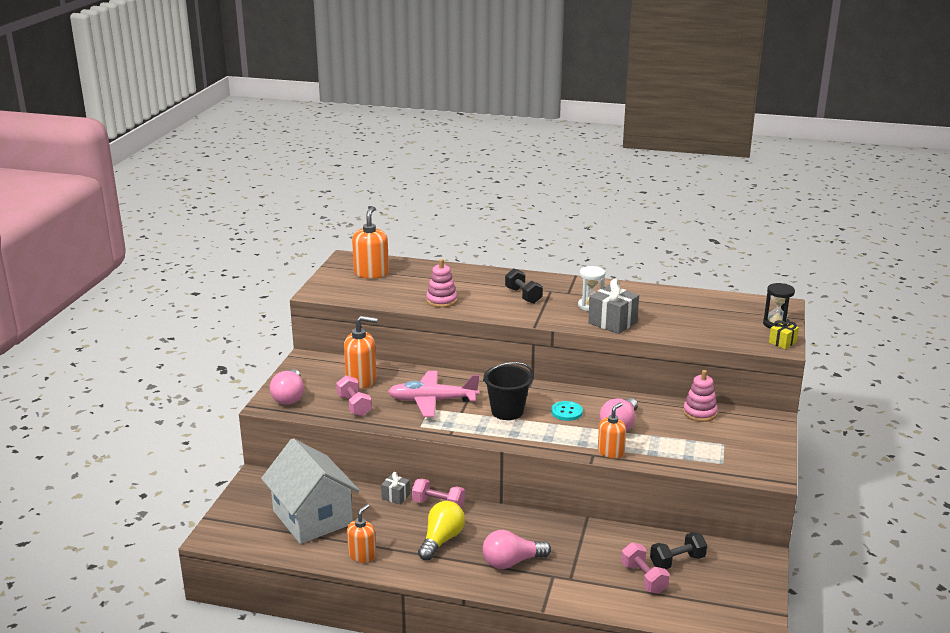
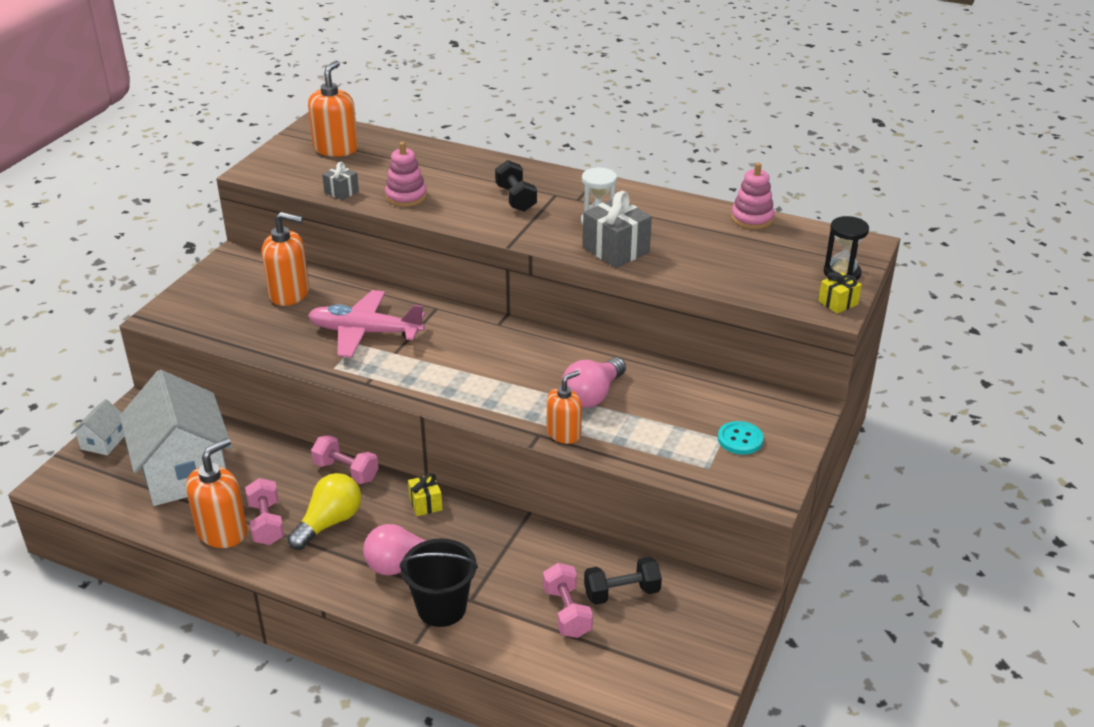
camera: 10 degrees right, 10 degrees up
pink light bulb [270,369,304,405] -> none
pink dumbbell [336,375,372,416] -> pink dumbbell moved to [245,478,284,545]
orange soap dispenser [347,504,376,563] -> orange soap dispenser [186,438,247,548], size x1.51
grey gift [381,472,410,505] -> grey gift moved to [322,162,359,200]
black bucket [483,362,533,420] -> black bucket moved to [400,538,478,627]
turquoise button [551,401,583,421] -> turquoise button moved to [718,421,764,455]
pink stacking toy [683,370,718,422] -> pink stacking toy moved to [731,163,775,229]
none -> white house [71,399,125,455]
none -> yellow gift [408,473,443,516]

